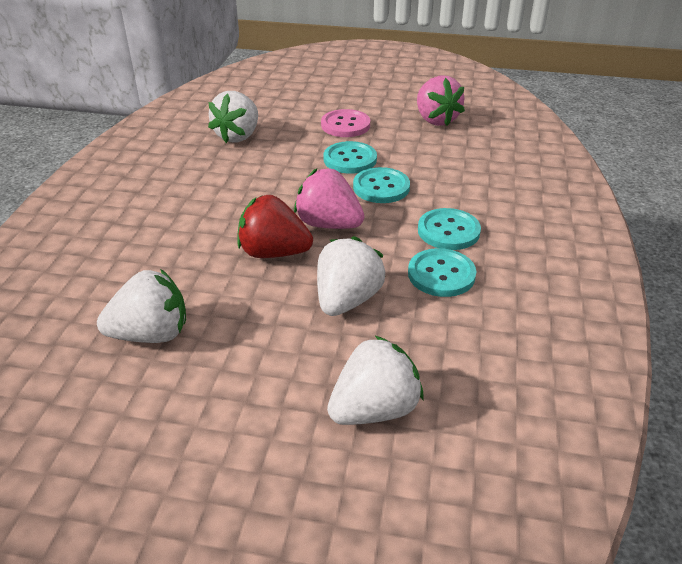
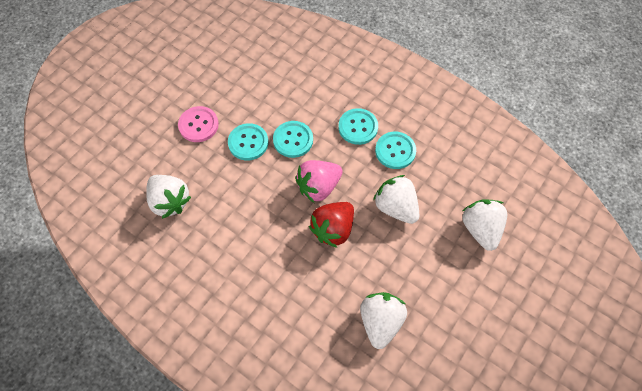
camera: 65 degrees left, 25 degrees up
pink strawberry [417,76,465,126] -> none

